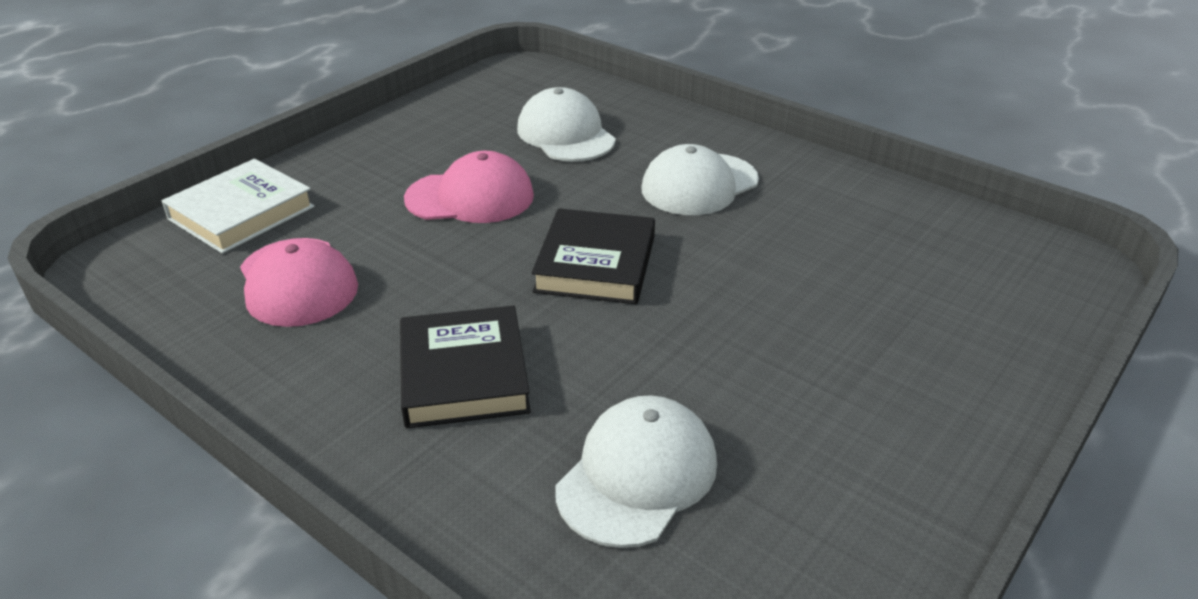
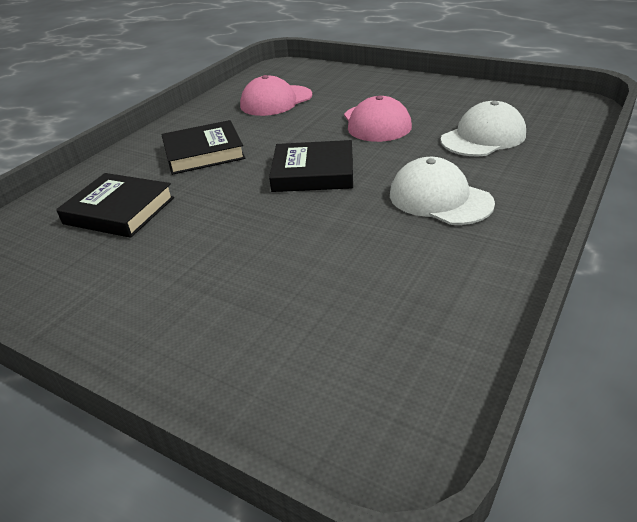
camera: 85 degrees right, 0 degrees up
white book [162,159,314,254] -> none
white cap [556,395,717,548] -> black book [56,173,174,238]

